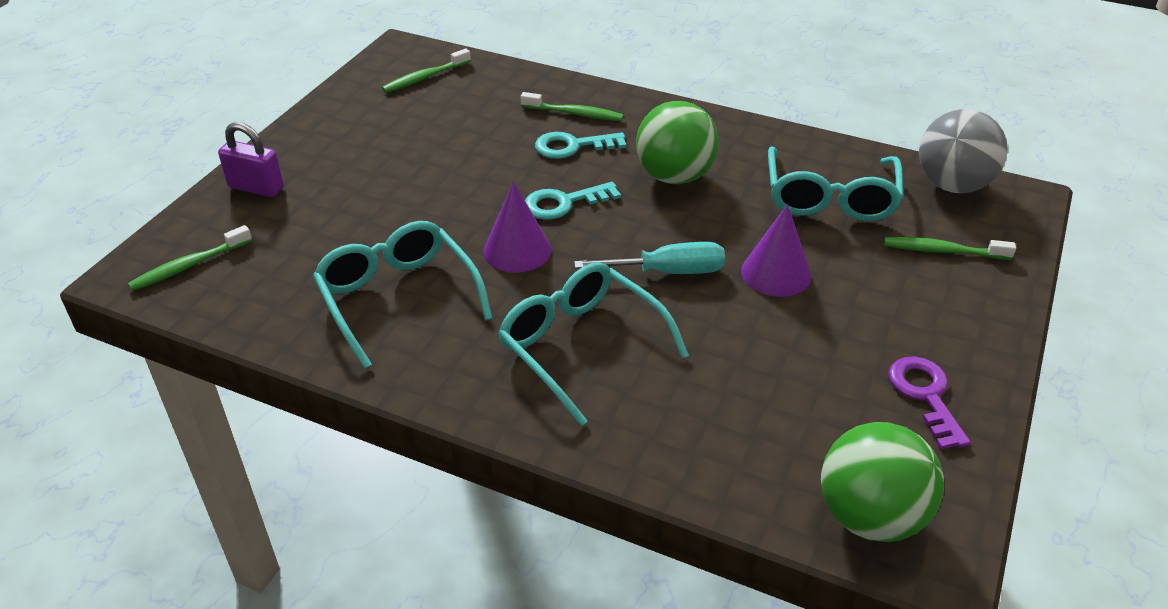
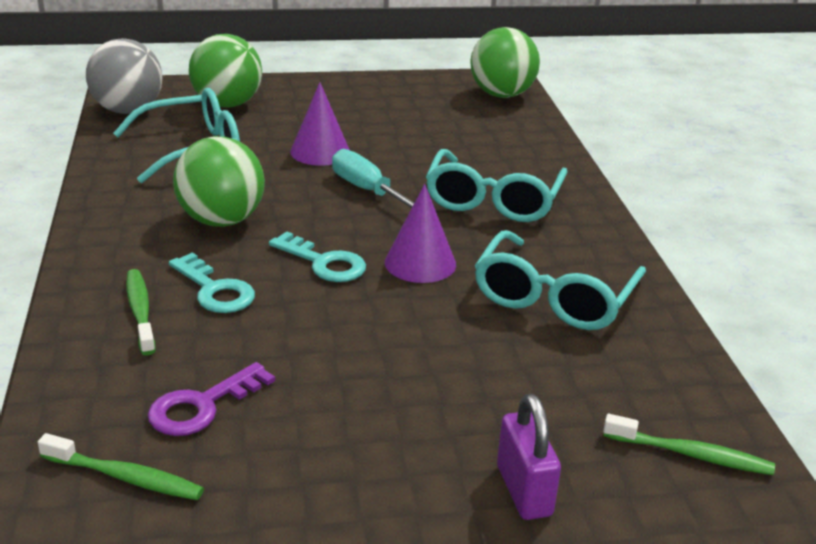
camera: 125 degrees left, 10 degrees down
green toothbrush [884,237,1016,260] -> green ball [189,34,262,107]
purple key [888,356,971,449] -> purple key moved to [148,362,275,436]

